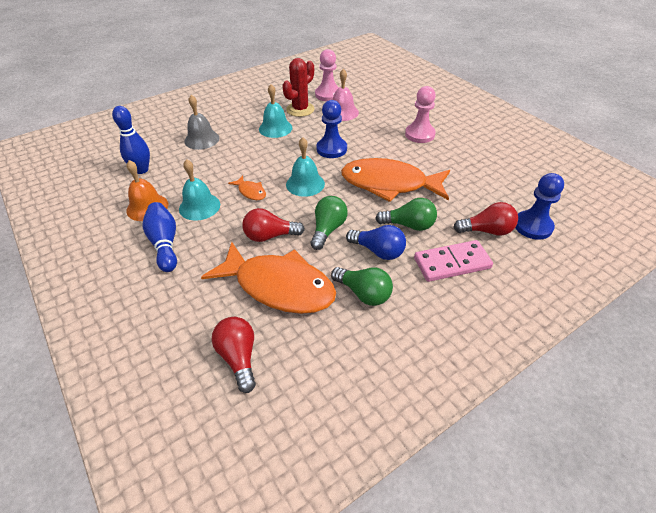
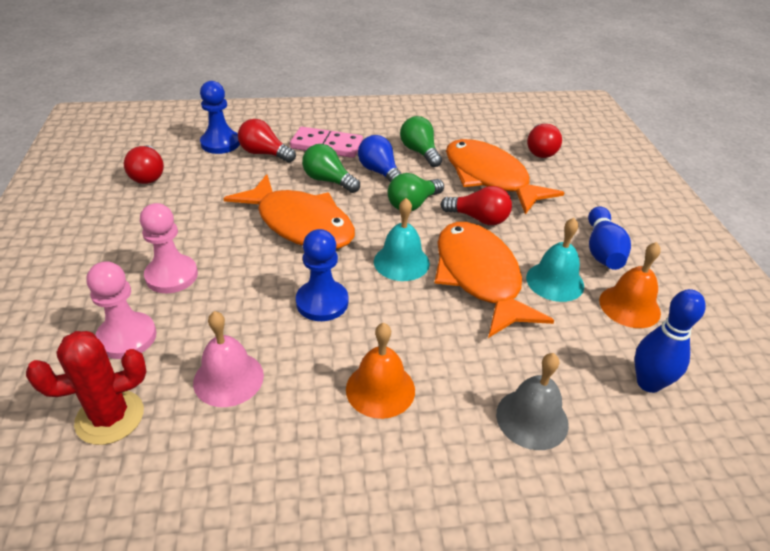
camera: 155 degrees left, 5 degrees down
orange fish [228,175,266,200] -> orange fish [434,222,554,338], size x2.43
turquoise bell [259,84,292,138] -> orange bell [346,323,415,419]
red cactus [282,58,315,117] -> red cactus moved to [26,331,147,445]
pink pawn [315,49,339,101] -> pink pawn moved to [87,261,156,359]
none -> red light bulb [124,145,164,184]

